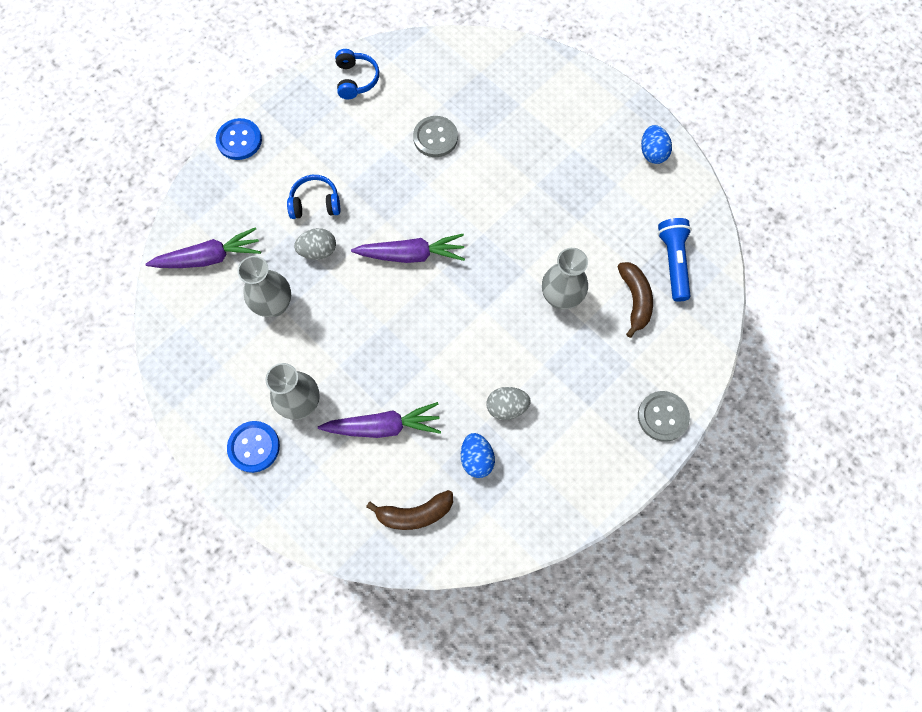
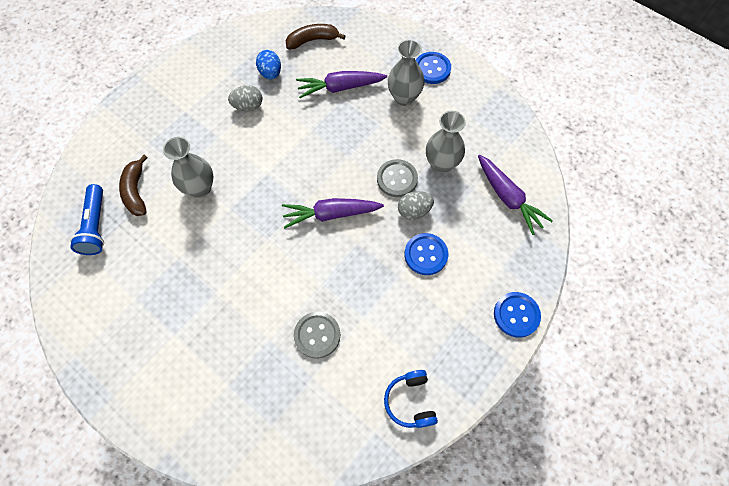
camera: 175 degrees right, 5 degrees down
purple carrot [146,227,261,268] -> purple carrot turned 105 degrees counterclockwise [478,155,553,235]
blue headphones [287,175,340,219] -> blue button [405,233,448,275]
grey button [638,391,690,442] -> grey button moved to [377,159,418,197]
blue egg [641,125,672,164] -> none

